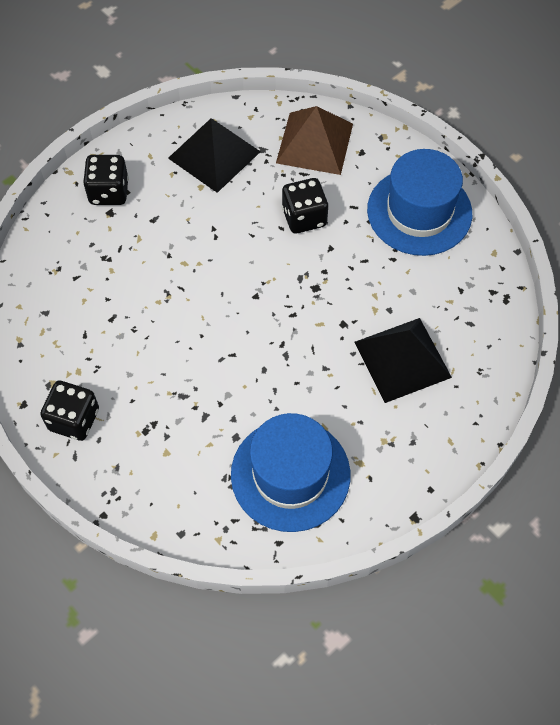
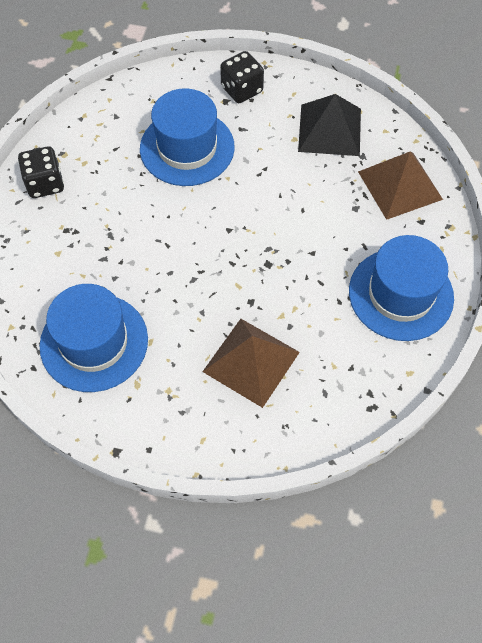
camera: 55 degrees right, 0 degrees up
black dice [282,178,329,233] -> none
black pyramid [354,318,452,403] -> brown pyramid [202,319,300,408]
none -> blue hat [140,88,235,186]

